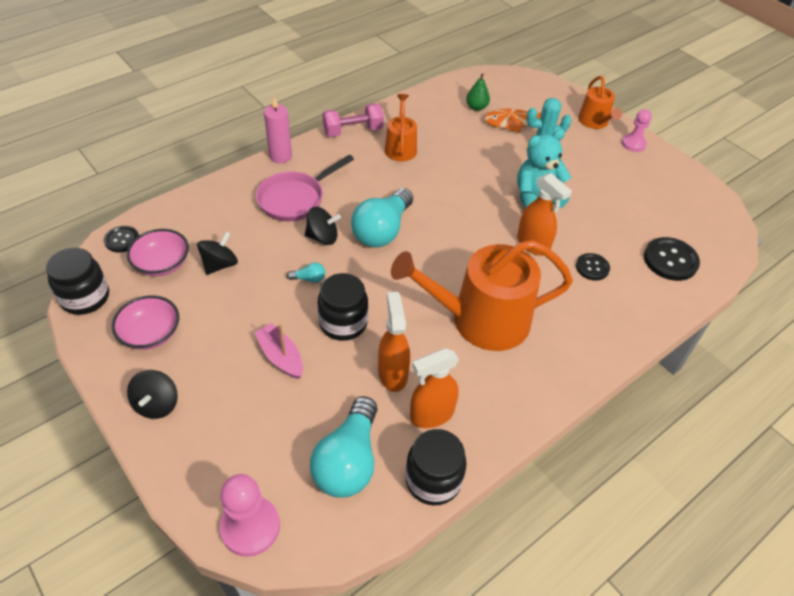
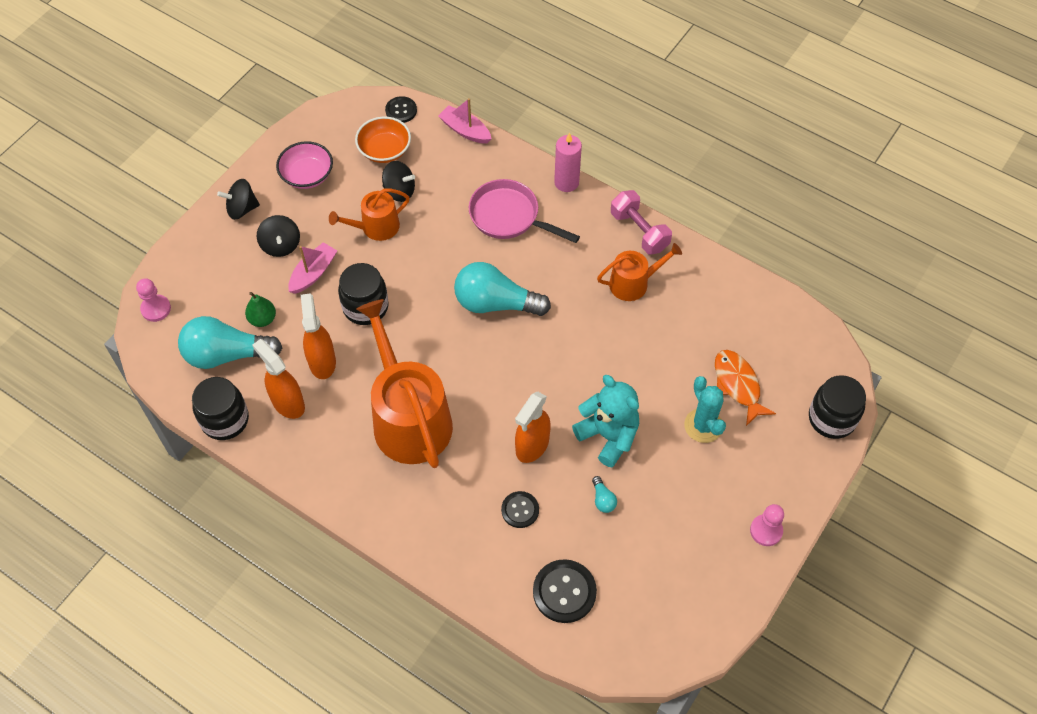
camera: 75 degrees right, 10 degrees up
black jar [46,248,109,315] -> black jar moved to [809,375,866,439]
pink bowl [127,229,189,276] -> orange bowl [355,116,411,163]
pink pawn [220,474,280,557] -> pink pawn [136,278,171,322], size x0.65
turquoise light bulb [287,262,325,283] -> turquoise light bulb moved to [592,476,617,513]
black spinning top [305,207,341,245] -> black spinning top moved to [257,215,300,257]
orange spray bottle [378,292,410,392] -> orange spray bottle turned 75 degrees counterclockwise [301,293,336,379]
green pear [466,73,490,111] -> green pear moved to [245,292,276,327]
orange watering can [578,76,622,129] -> orange watering can moved to [329,188,410,241]
none -> pink boat [438,98,492,144]

